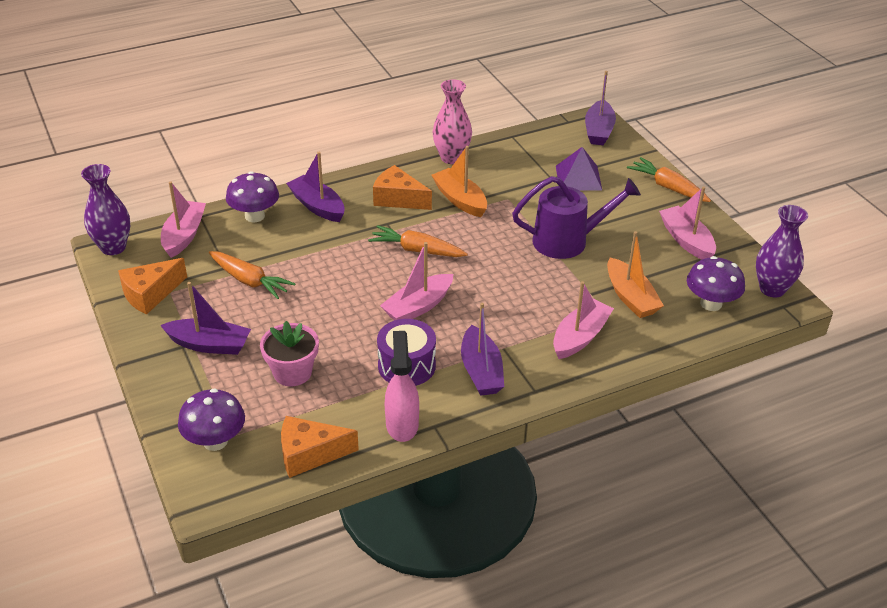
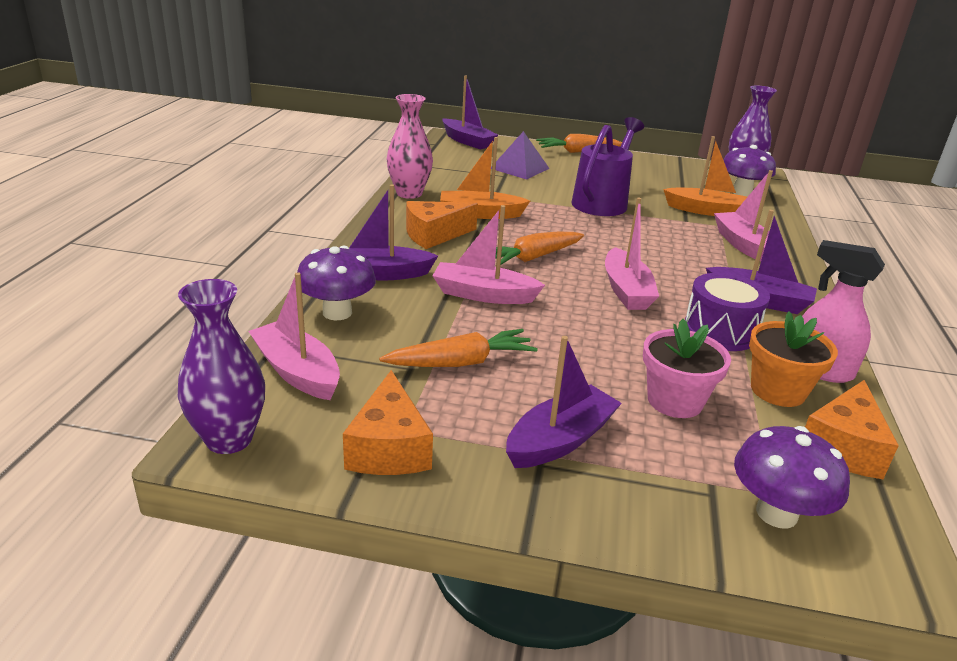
camera: 55 degrees left, 10 degrees down
pink boat [659,186,716,260] -> pink boat moved to [433,205,545,304]
none -> orange flower pot [749,311,838,407]

